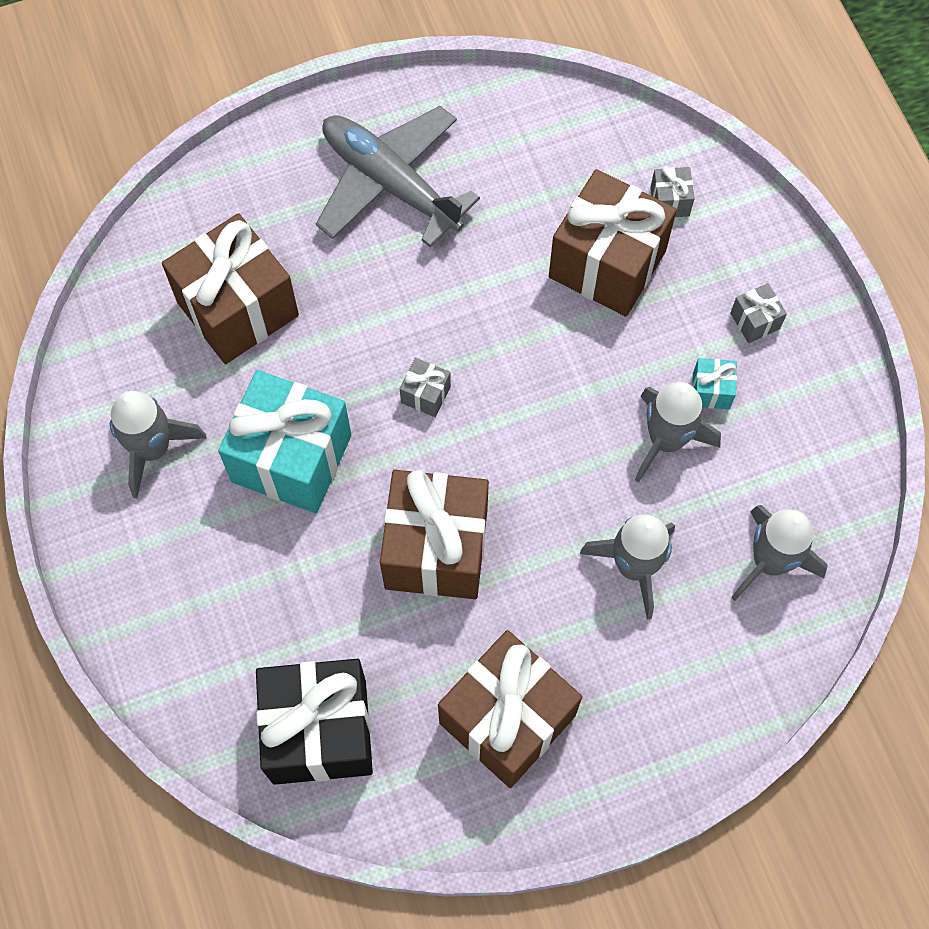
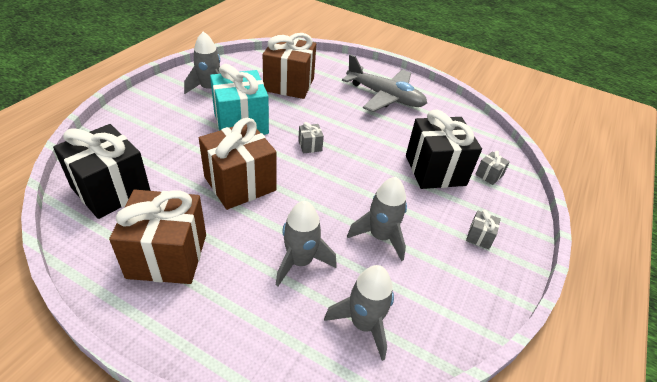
camera: 45 degrees right, 25 degrees down
grey plane [316,106,480,247] -> grey plane turned 120 degrees clockwise [342,54,427,112]
brown gift [549,169,677,317] -> black gift [406,110,482,189]
turquoise gift [692,358,737,409] -> none

